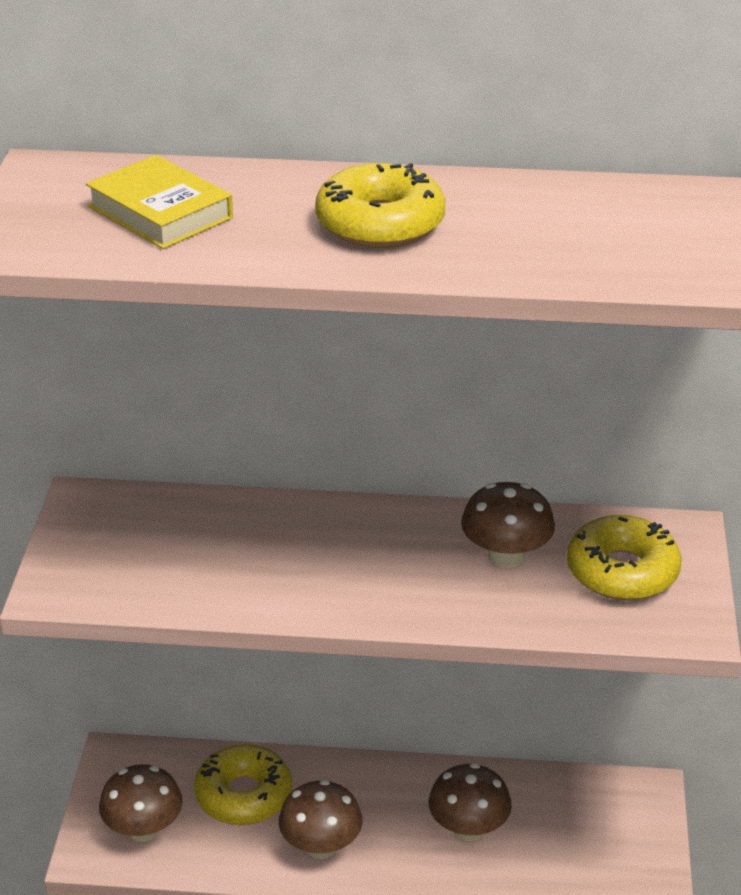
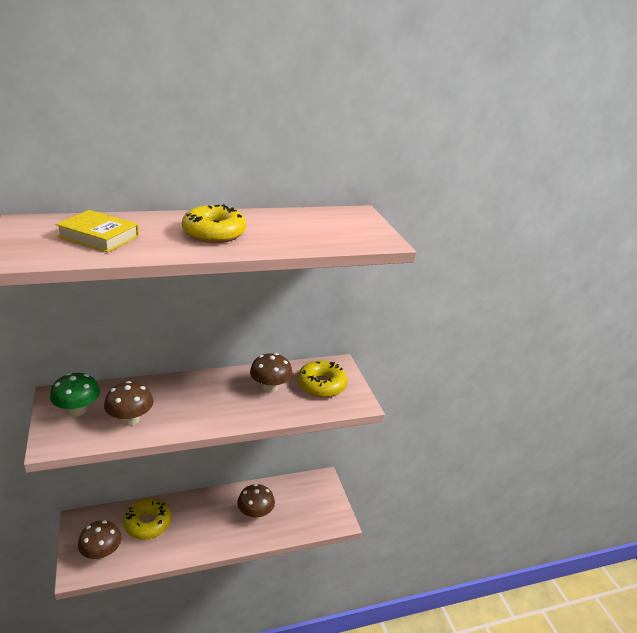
camera: 25 degrees left, 5 degrees down
brown mushroom [279,780,362,859] -> brown mushroom moved to [104,381,153,426]
none -> green mushroom [50,373,100,416]

